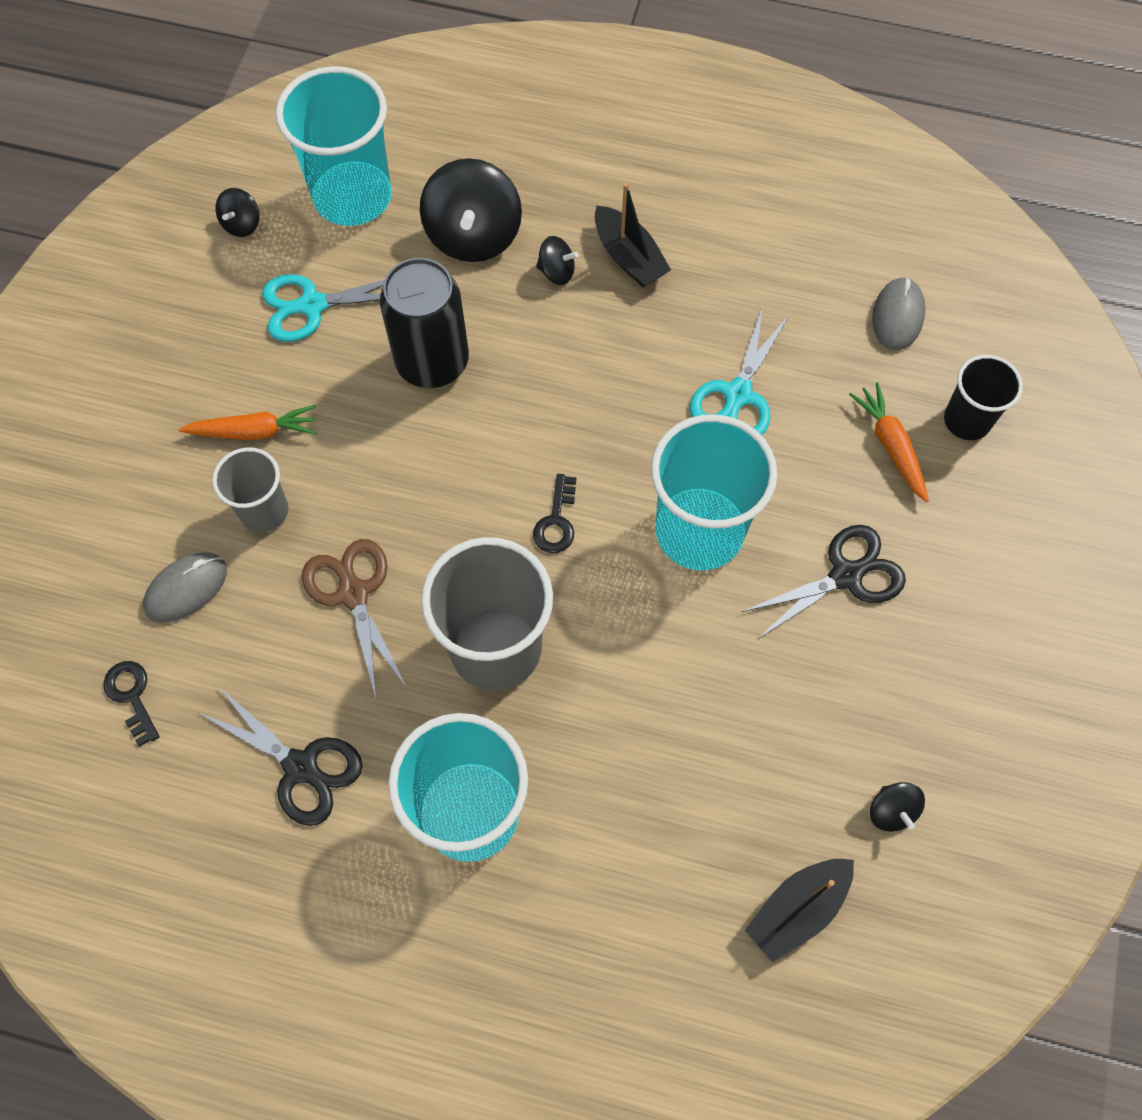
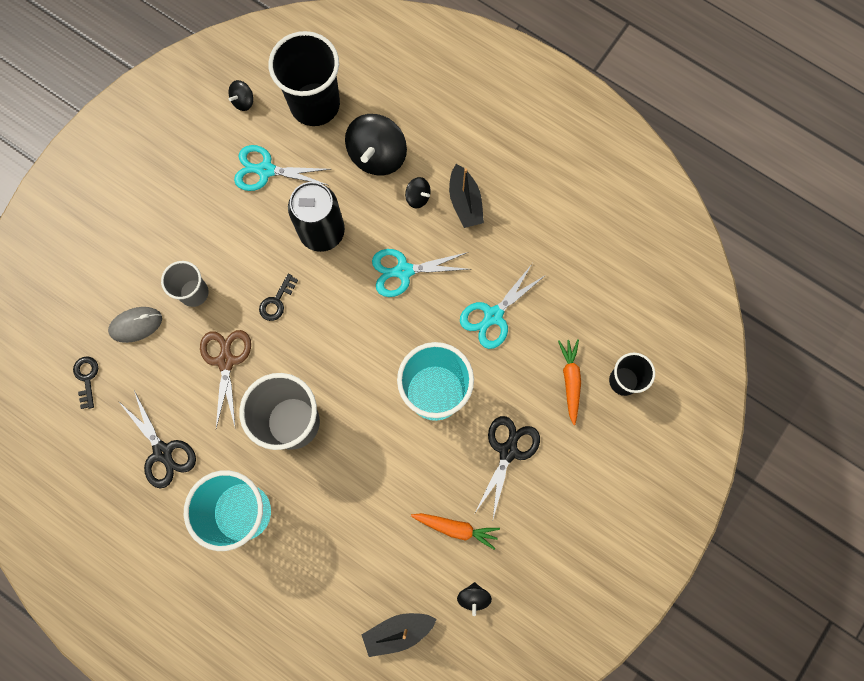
camera: 20 degrees right, 10 degrees up
orange carrot [179,405,317,440] -> orange carrot moved to [411,513,500,550]
turquoise cup [276,66,392,226] -> black cup [268,31,340,126]
black key [533,474,577,553] -> black key moved to [259,274,298,321]
black scissors [741,525,906,639] -> black scissors turned 60 degrees counterclockwise [475,416,540,518]
grey mouse [872,277,925,351] -> none
none -> turquoise scissors [372,249,470,297]

